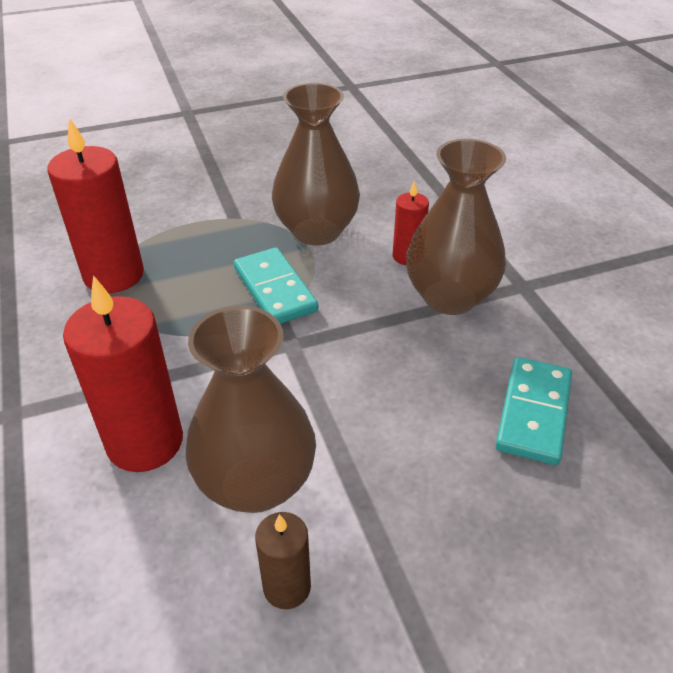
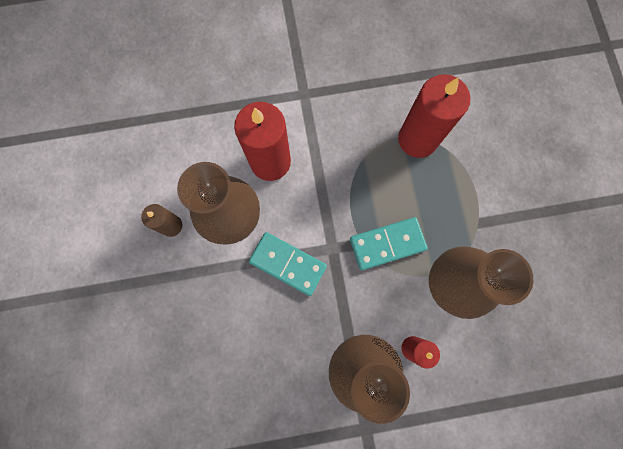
camera: 100 degrees right, 35 degrees up
turquoise domino [496,357,572,465] -> turquoise domino moved to [249,232,327,296]

